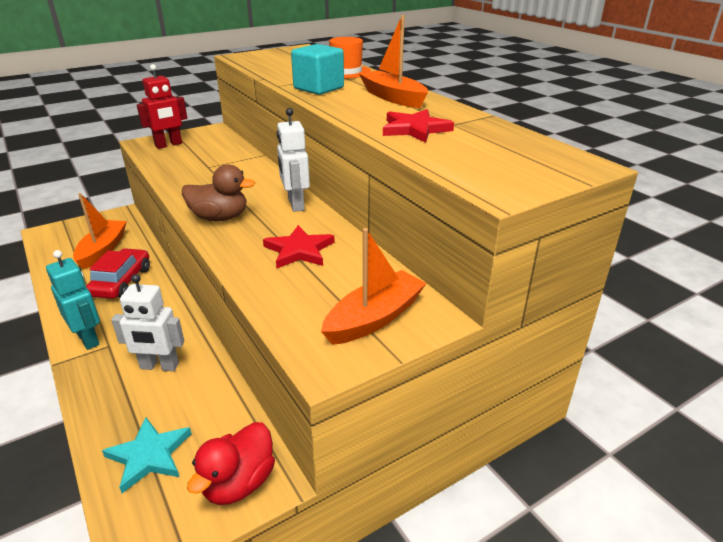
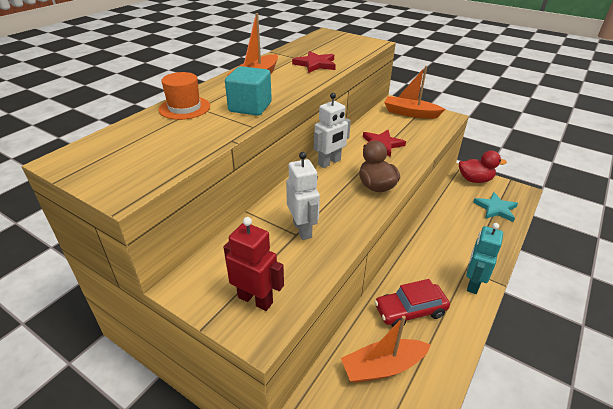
camera: 115 degrees left, 5 degrees up
white robot [111,274,184,371] -> white robot moved to [286,152,320,240]

